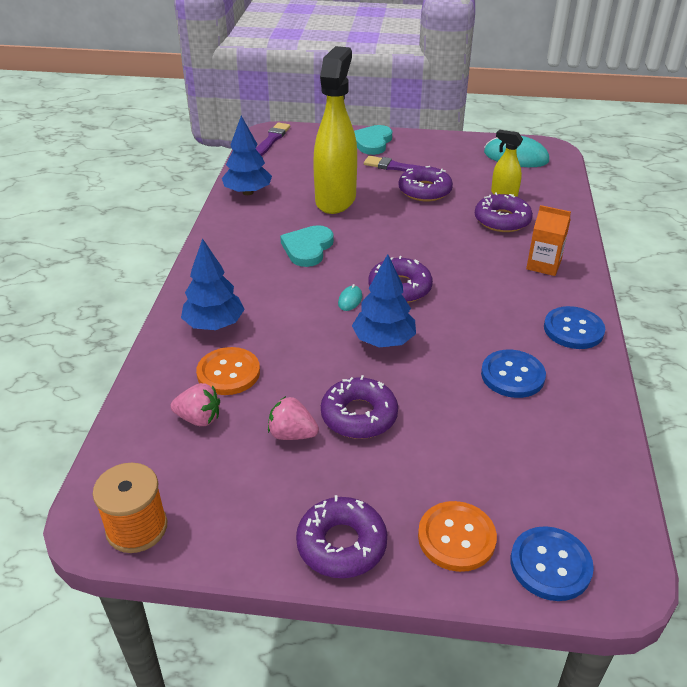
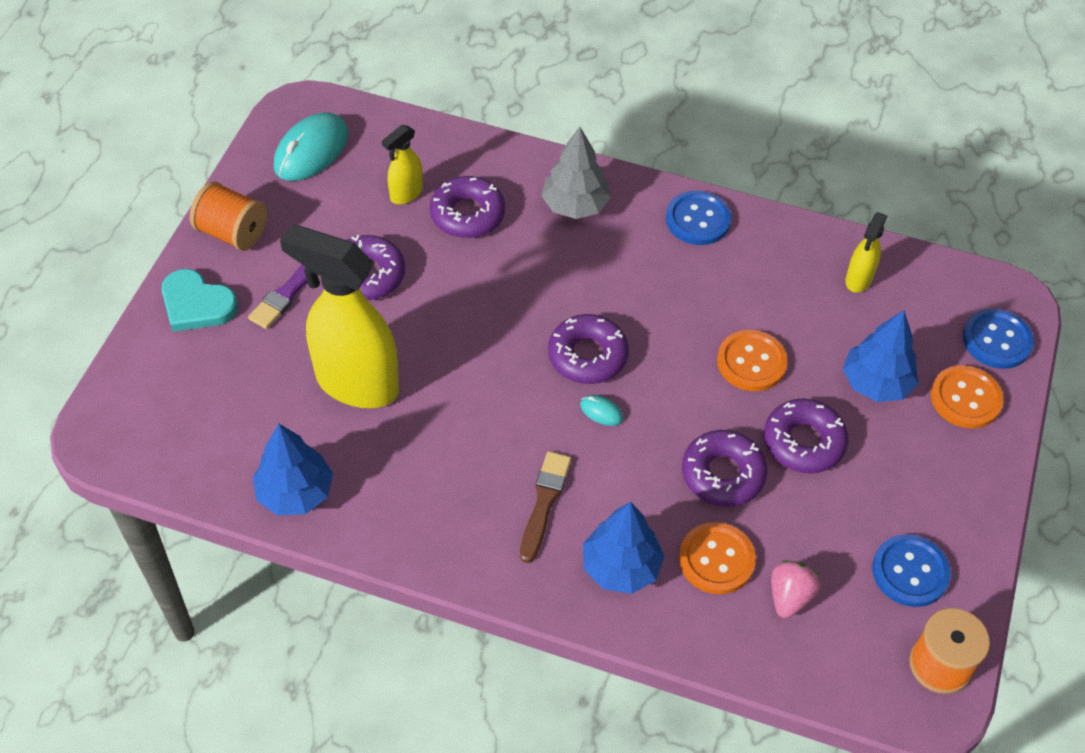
camera: 80 degrees left, 15 degrees up
purple brush [256,123,290,156] -> none
pink strawberry [268,396,319,440] -> none
turquoise heart [280,225,334,267] -> none
purple donut [296,495,387,578] -> purple donut moved to [682,430,767,507]
blue tree [352,254,416,347] -> blue tree moved to [843,310,918,402]
blue button [481,350,546,398] -> blue button moved to [872,534,951,607]
orange carton [526,205,571,276] -> grey tree [541,127,611,219]
none -> orange spool [190,182,267,251]
none -> brown brush [520,451,571,563]
none -> orange button [717,330,788,391]
none -> yellow spray bottle [845,212,887,292]

